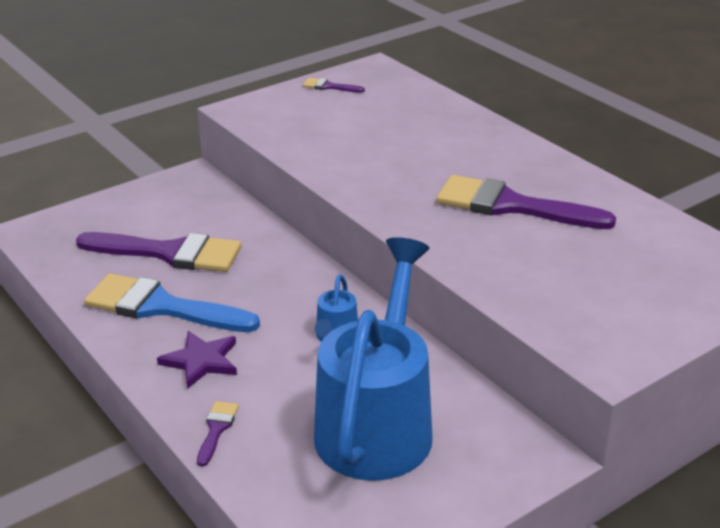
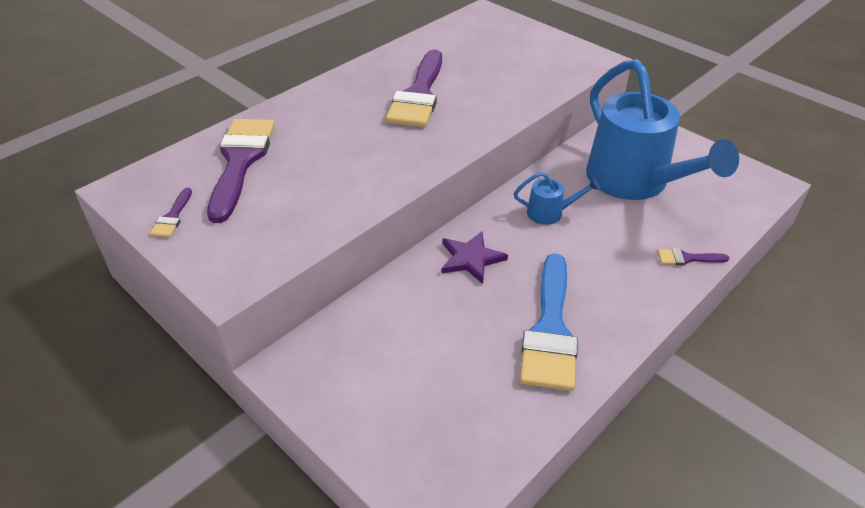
camera: 100 degrees left, 10 degrees up
purple brush [76,232,242,272] -> purple brush moved to [207,119,275,223]
purple star [157,331,237,389] -> purple star moved to [441,231,508,284]
blue watering can [314,237,433,481] -> blue watering can turned 120 degrees counterclockwise [586,59,739,200]

